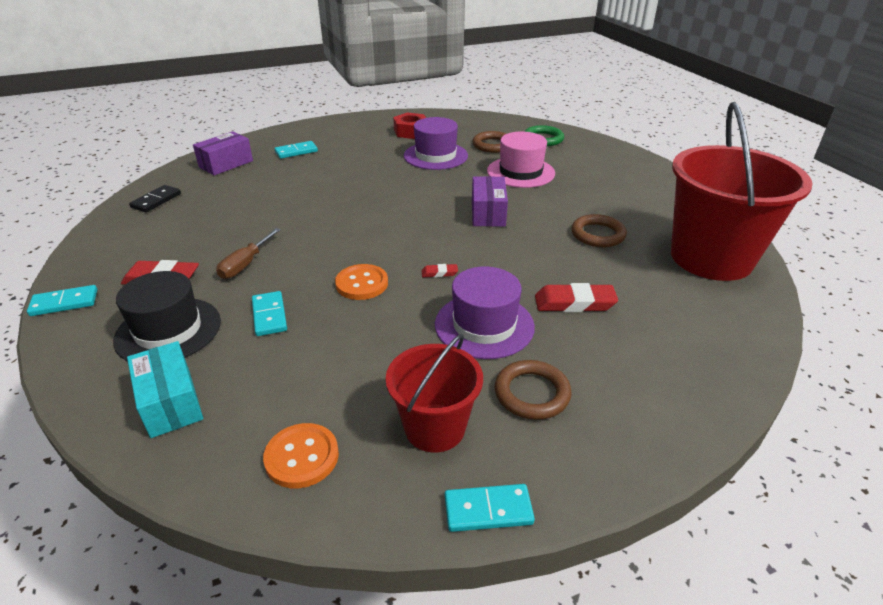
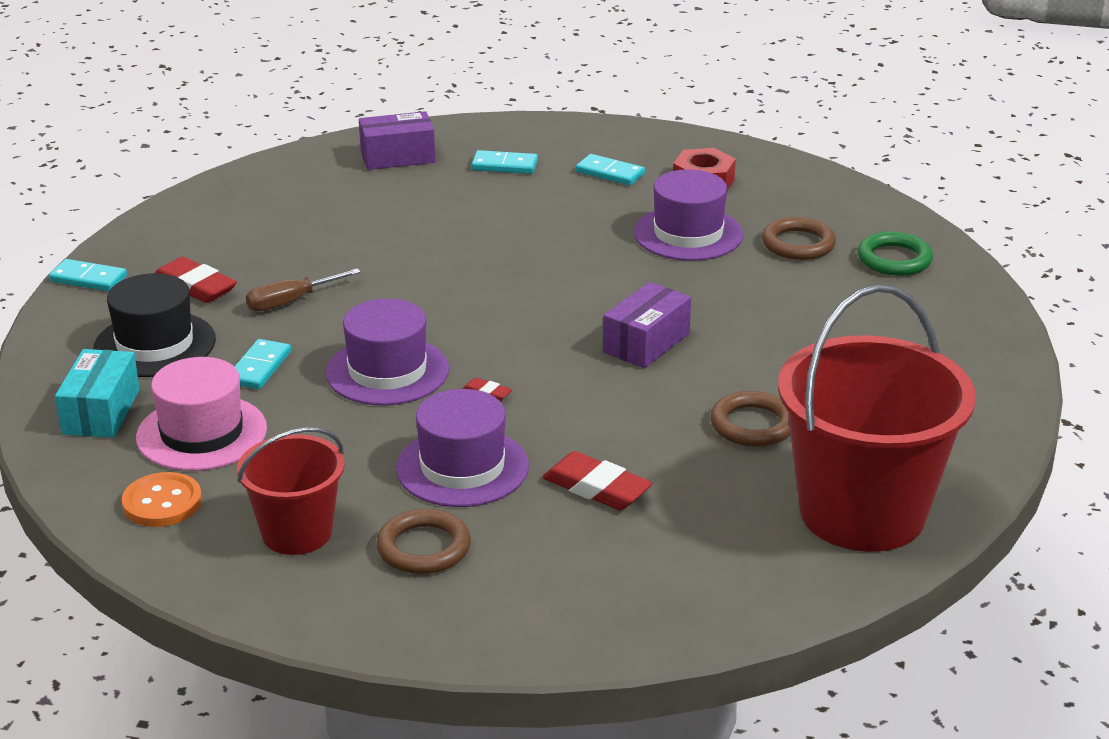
camera: 35 degrees right, 5 degrees down
black domino [129,185,181,212] -> none
orange button [335,264,388,300] -> purple hat [325,299,449,405]
turquoise domino [445,484,535,532] -> turquoise domino moved to [576,154,645,186]
pink hat [487,132,555,188] -> pink hat moved to [136,357,267,471]

